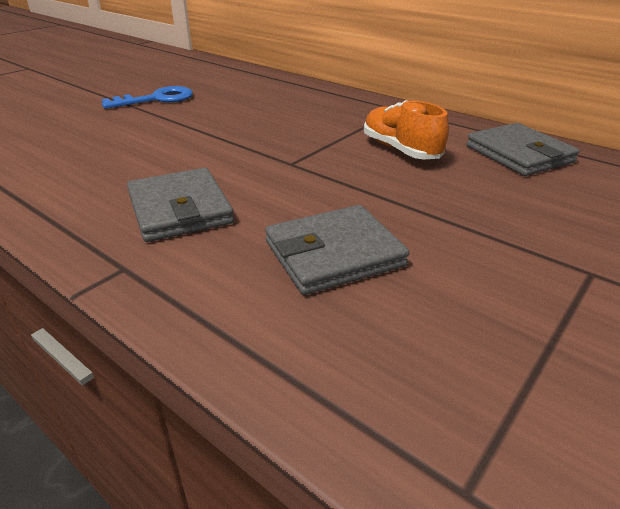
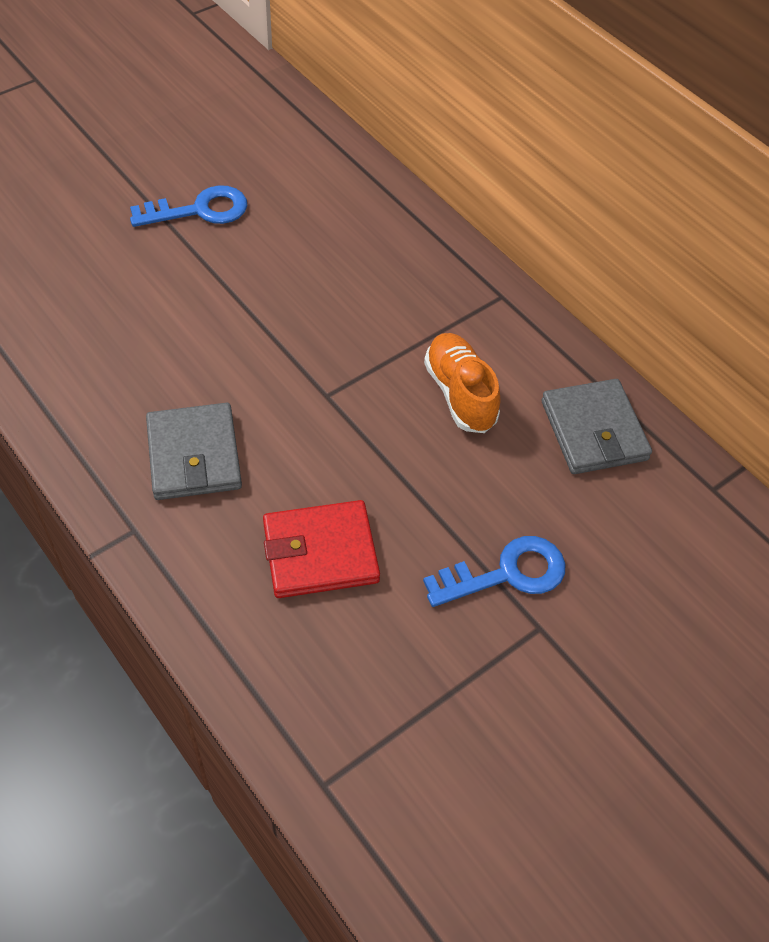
camera: 10 degrees right, 20 degrees up
grey wallet [265,205,409,295] -> red wallet [263,500,380,598]
none -> blue key [423,536,565,607]

